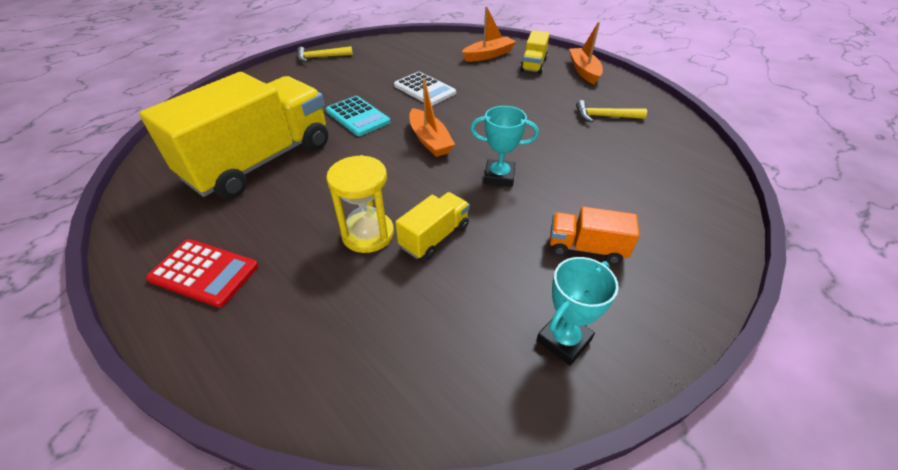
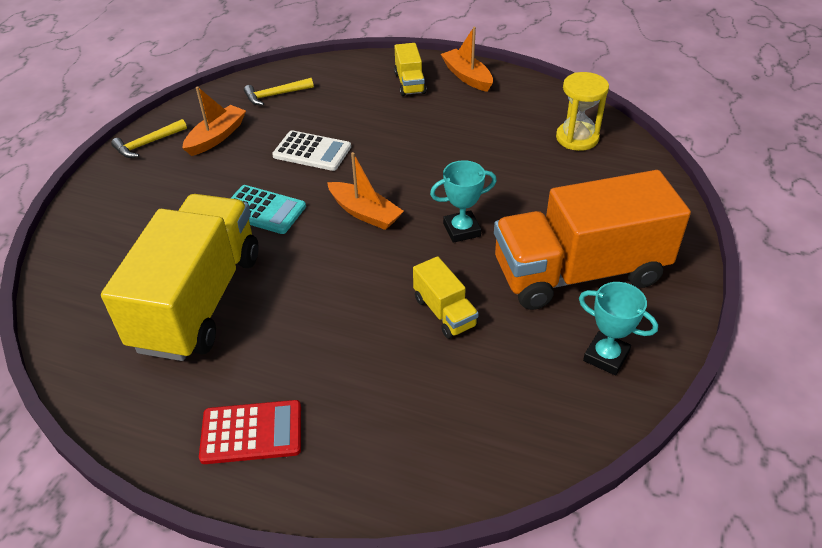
camera: 25 degrees left, 0 degrees up
yellow hourglass [326,155,394,253] -> yellow hourglass moved to [556,72,609,151]
yellow truck [395,192,470,260] -> yellow truck turned 135 degrees clockwise [413,256,479,339]
orange boat [462,6,516,62] -> orange boat moved to [182,86,246,156]
turquoise trophy [537,257,619,366] -> turquoise trophy turned 75 degrees counterclockwise [579,282,658,376]
orange truck [550,207,640,264] -> orange truck [494,170,691,310], size x2.30
yellow hammer [576,100,647,122] -> yellow hammer moved to [244,78,314,106]

